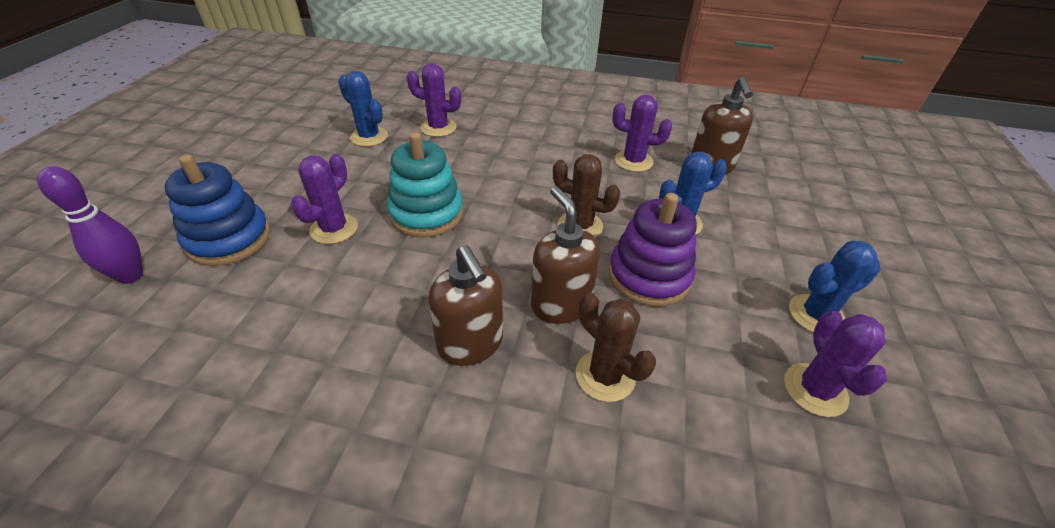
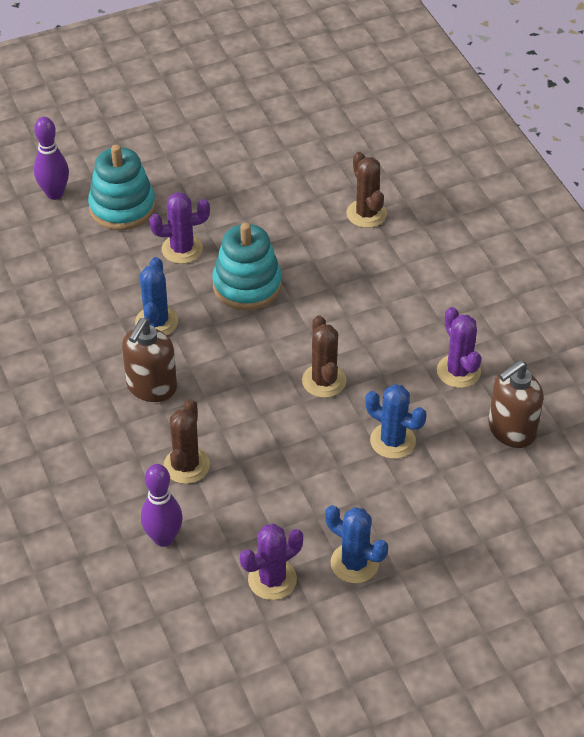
camera: 55 degrees right, 5 degrees up
blue stacking toy [165,154,271,266] -> turquoise stacking toy [88,145,155,230]
blue cactus [338,71,388,147] -> blue cactus moved to [135,257,178,335]
purple cactus [407,63,461,137] -> brown cactus [347,152,387,228]
brown soap dispenser [531,186,600,324] -> none
purple stacking toy [608,193,697,307] -> none
none -> purple bowling pin [141,464,183,547]

